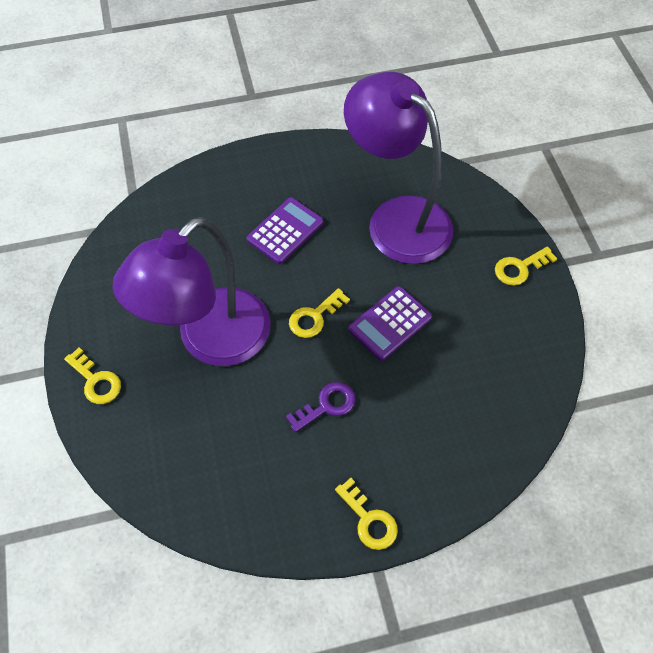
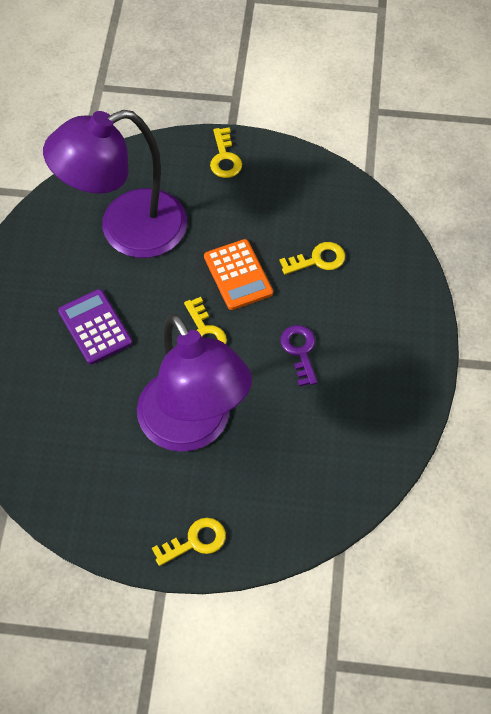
camera: 70 degrees left, 0 degrees up
yellow key [335,478,398,550] -> yellow key moved to [280,242,345,275]
purple calculator [348,286,432,361] -> orange calculator [204,239,273,310]

